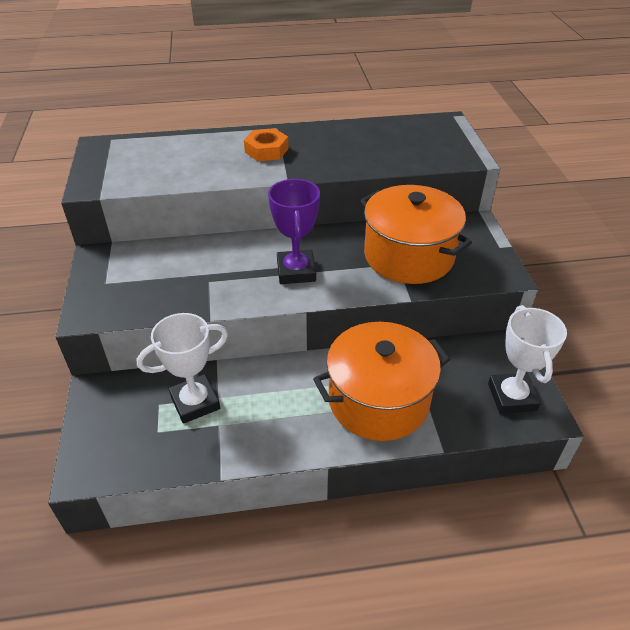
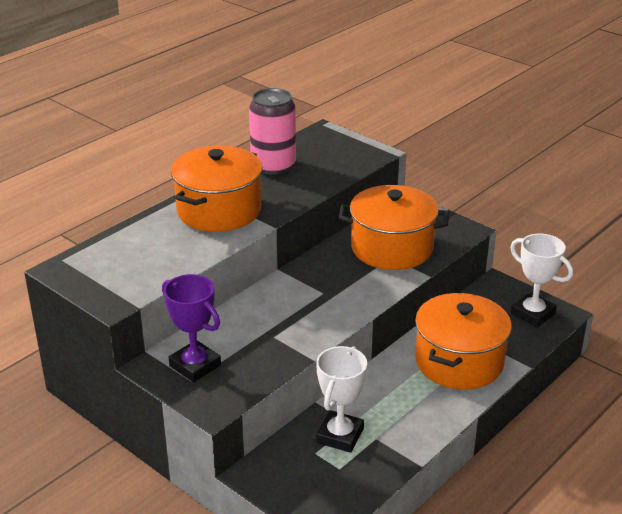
camera: 40 degrees left, 10 degrees down
orange nut [244,128,289,161] -> orange pot [171,146,263,232]
purple trophy [268,179,320,284] -> purple trophy moved to [162,274,221,382]
none -> pink can [249,88,296,175]

